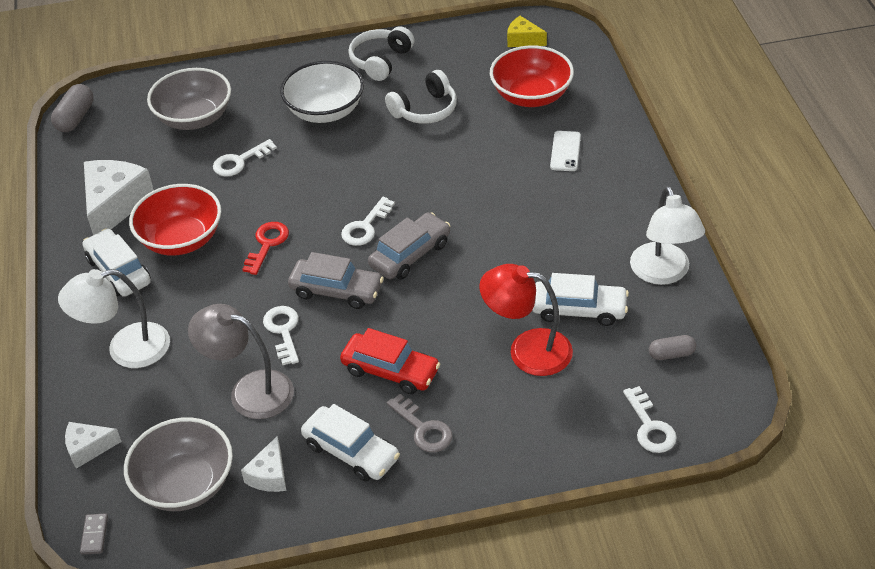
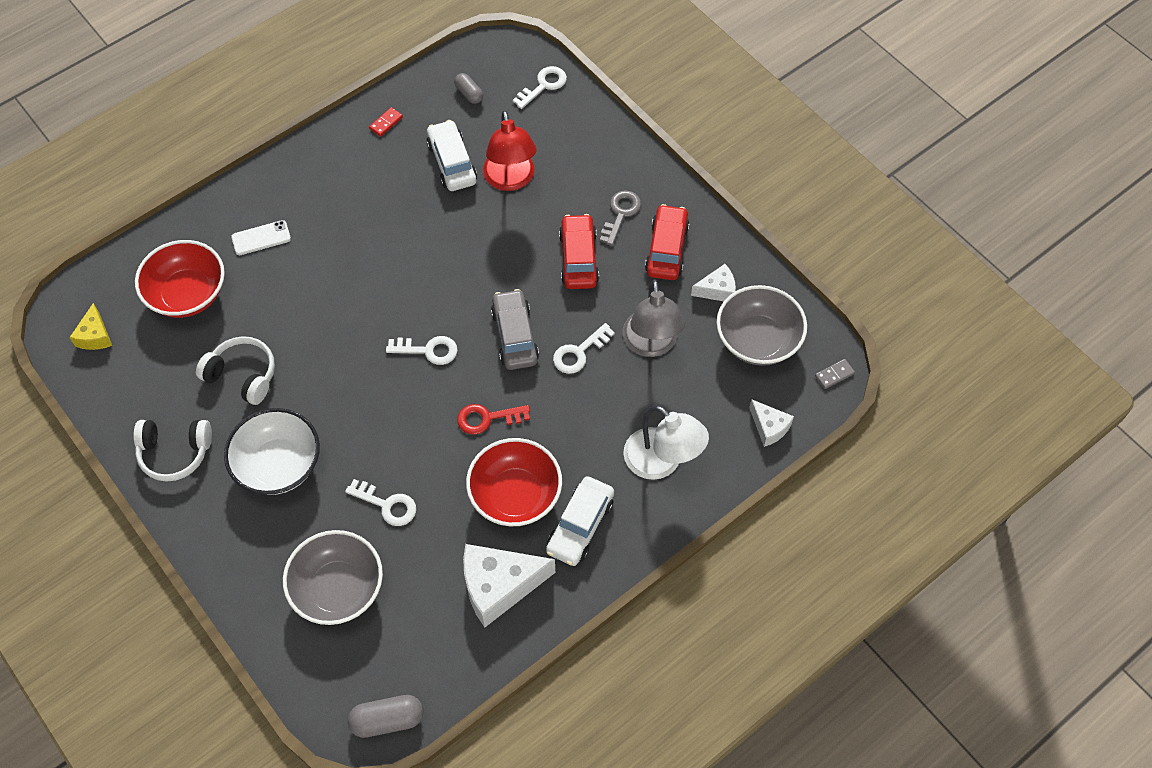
camera: 120 degrees left, 15 degrees up
white car [301,404,400,481] -> red car [645,204,690,280]
grey car [368,212,450,280] -> none
white lamp [630,186,705,285] -> red domino [369,107,403,137]

